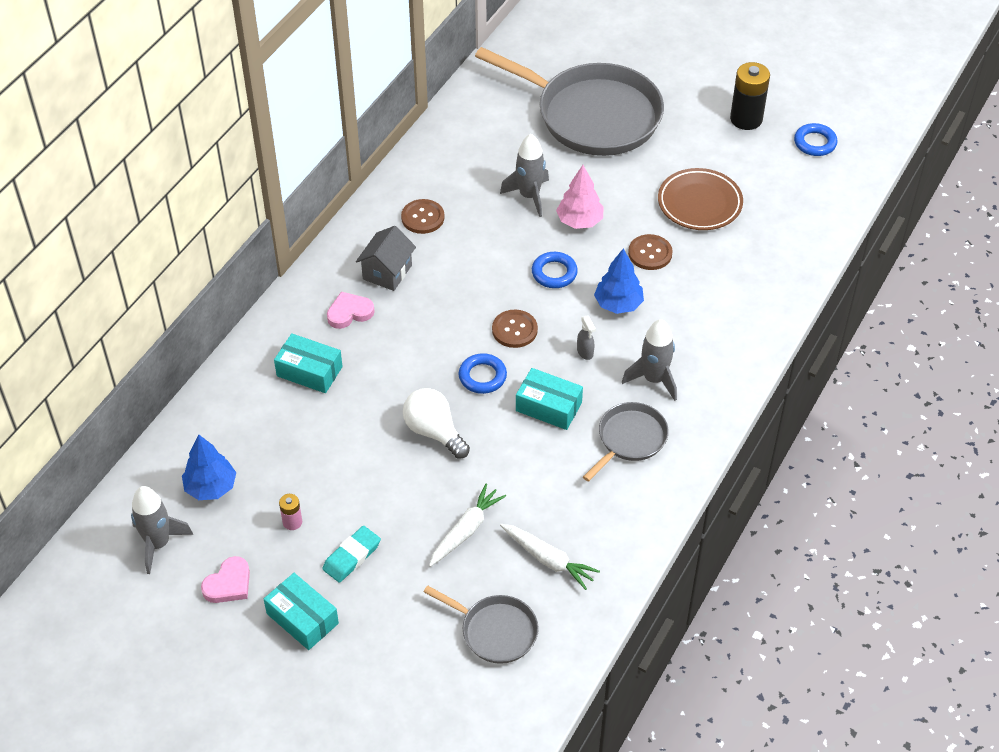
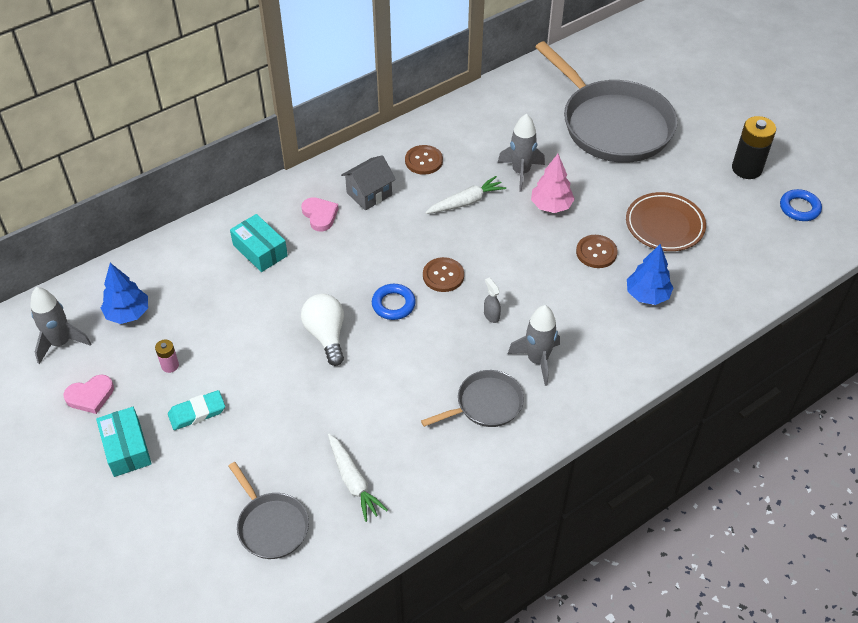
camera: 25 degrees right, 0 degrees up
pink heart [327,292,375,329] -> pink heart turned 60 degrees clockwise [301,197,339,232]
white carrot [429,484,506,567] -> white carrot moved to [425,176,506,214]
turquoise box [516,368,583,430] -> none
blue ring [532,252,578,288] -> none
grey spray bottle [577,316,596,360] -> grey spray bottle turned 150 degrees clockwise [484,277,501,323]
blue tree [594,249,644,314] -> blue tree moved to [627,244,674,305]

